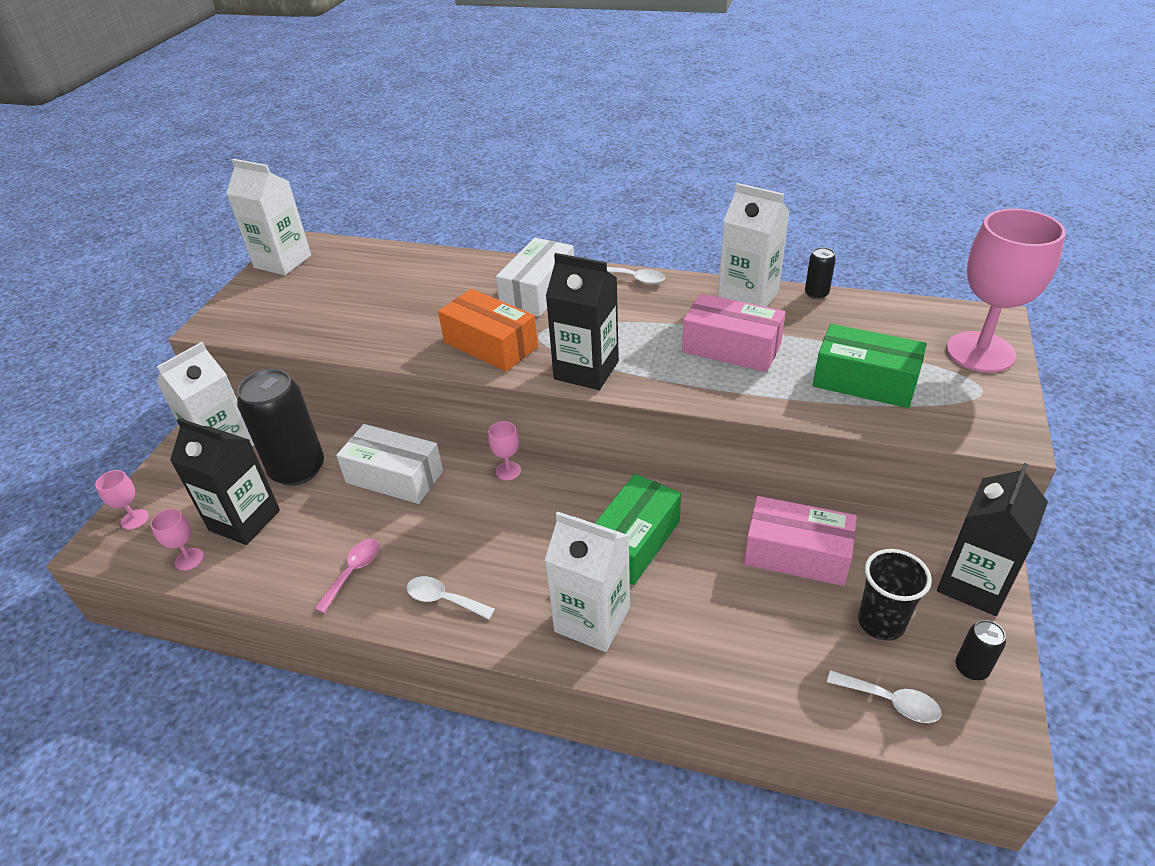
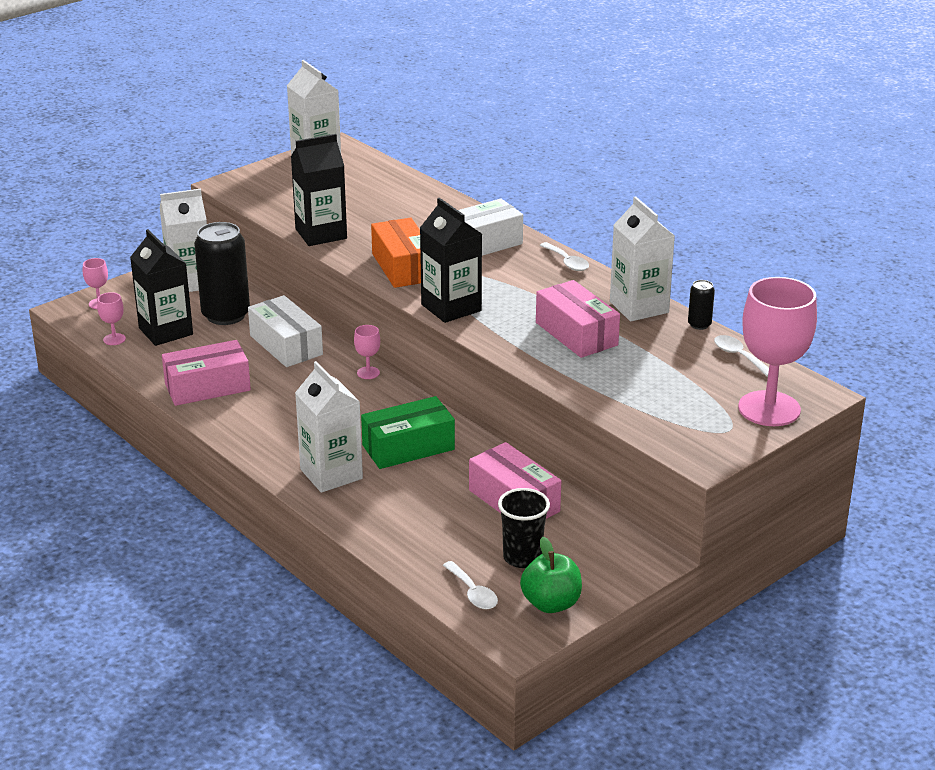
camera: 30 degrees right, 10 degrees down
pink spoon [314,539,379,613] -> pink box [162,340,251,406]
white spoon [407,576,495,619] -> white spoon moved to [714,335,769,376]
green box [813,324,927,408] -> none
black carton [937,463,1048,616] -> black carton moved to [291,134,347,246]
black can [956,620,1006,680] -> green apple [520,537,582,613]

